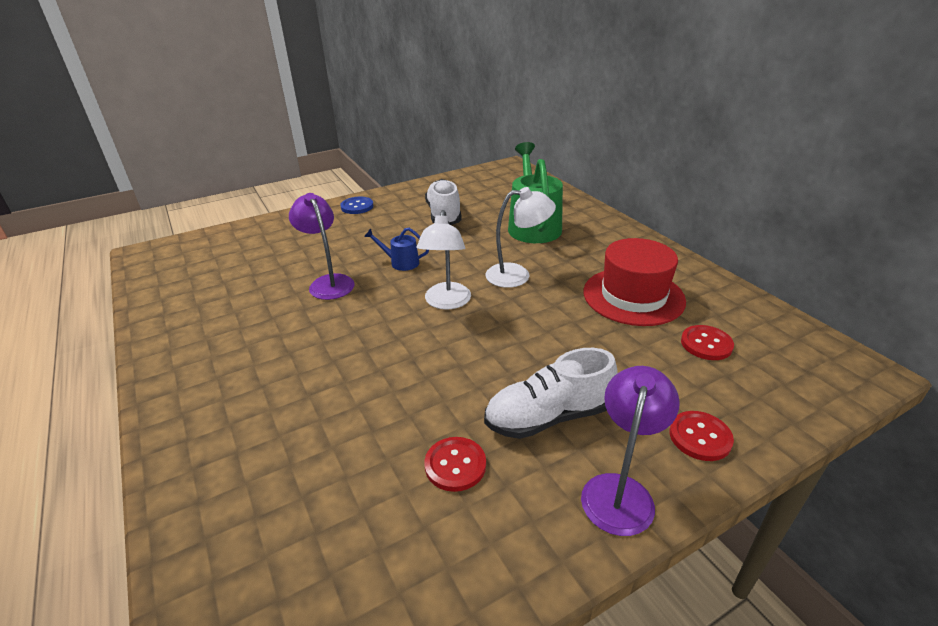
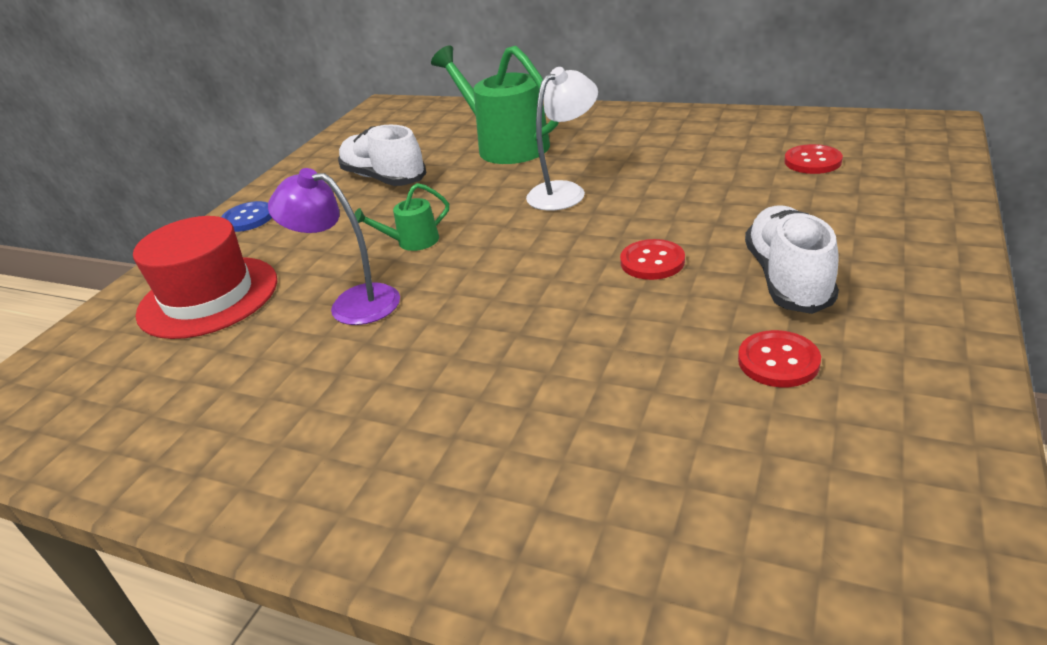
camera: 35 degrees left, 0 degrees up
blue watering can [364,228,429,271] -> green watering can [355,183,449,251]
white lamp [417,210,471,310] -> none
white shoe [484,348,618,439] -> white shoe turned 150 degrees clockwise [745,206,839,314]
purple lamp [581,366,680,536] -> none
red hat [583,238,686,326] -> red hat moved to [133,216,277,339]
red button [669,411,734,461] -> red button moved to [620,239,685,280]

